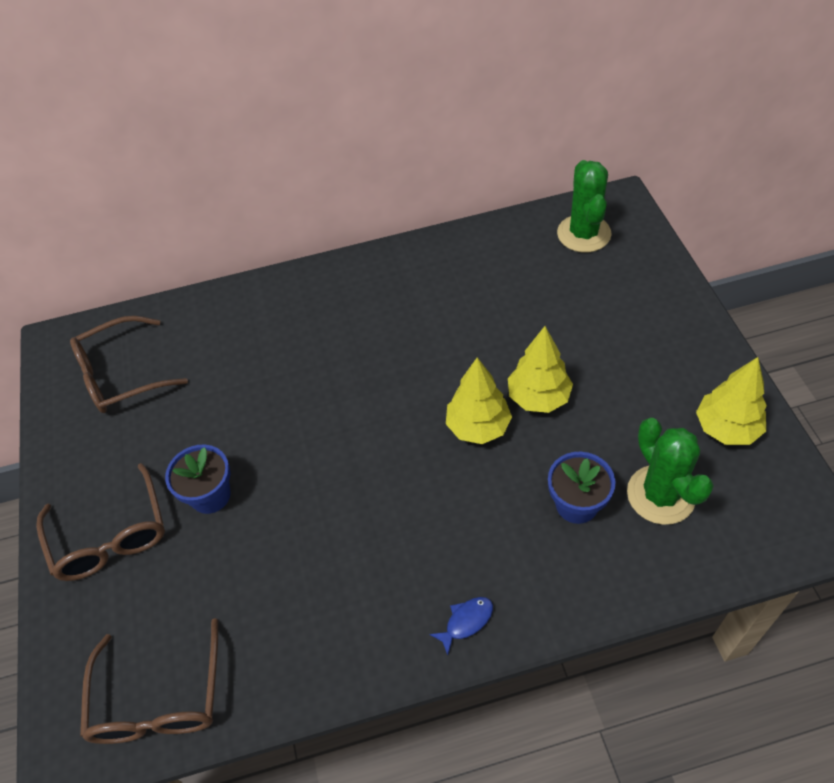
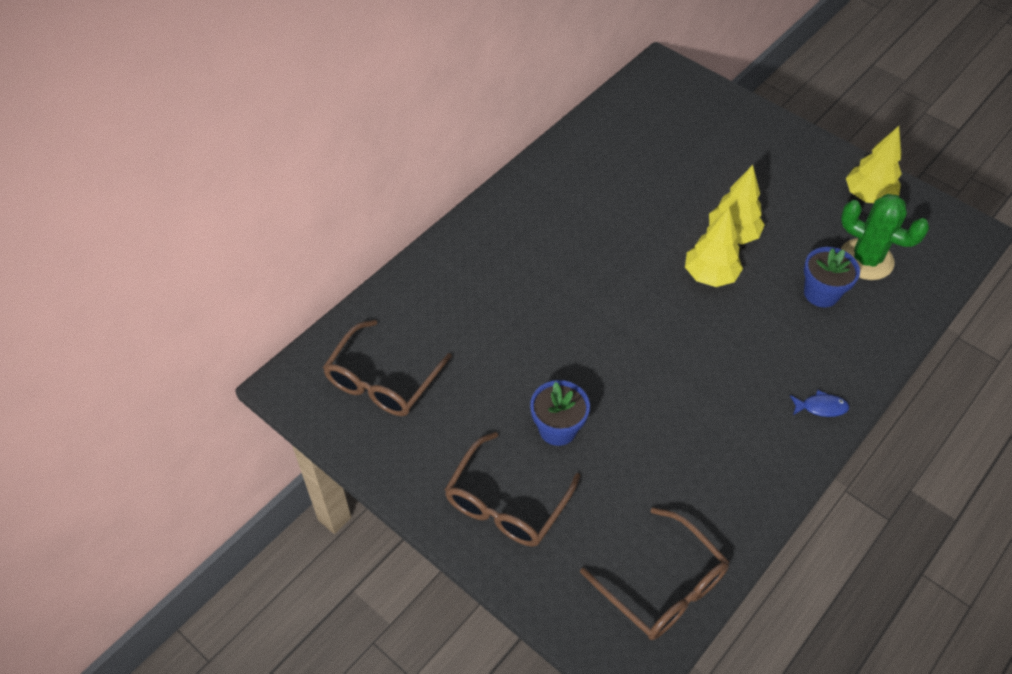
camera: 40 degrees left, 0 degrees up
brown glasses [36,463,165,581] -> brown glasses turned 90 degrees clockwise [444,432,580,547]
blue fish [429,597,493,655] -> blue fish turned 75 degrees clockwise [790,390,849,417]
green cactus [557,160,612,253] -> none

